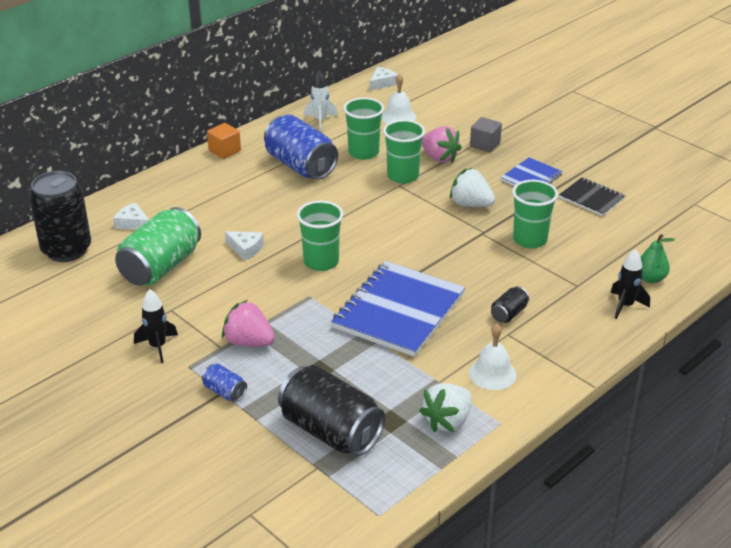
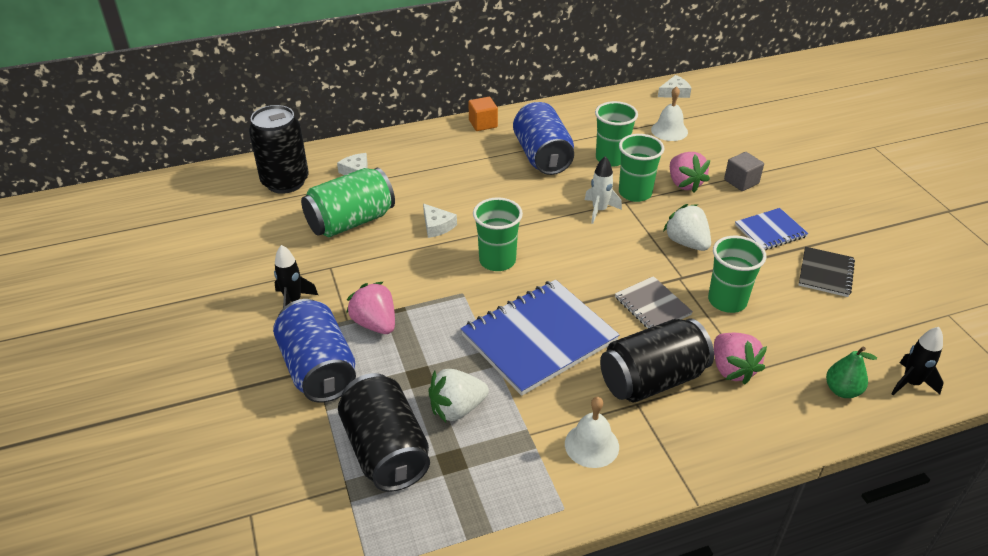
camera: 25 degrees right, 5 degrees up
blue can [202,363,247,402] -> blue can [273,299,356,403], size x2.22
white rocket [304,70,338,131] -> white rocket moved to [585,156,622,224]
white strawberry [419,383,472,432] -> white strawberry moved to [428,369,489,422]
black can [491,286,529,323] -> black can [600,318,714,403], size x2.22
black notebook [559,177,625,216] -> black notebook turned 45 degrees clockwise [799,247,855,297]
black rocket [611,249,650,319] -> black rocket moved to [891,327,944,395]
none -> grey notebook [615,276,693,328]
none -> pink strawberry [714,333,767,385]

